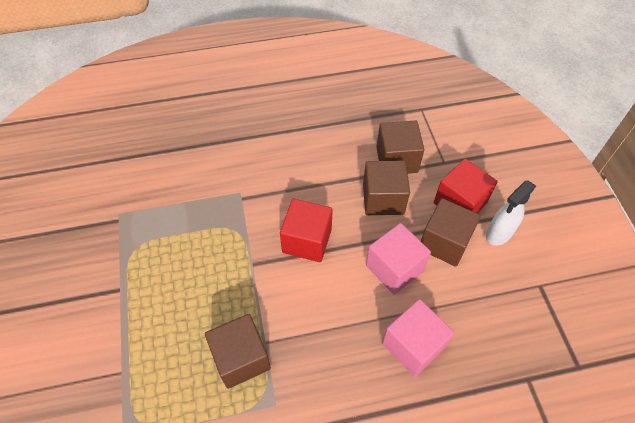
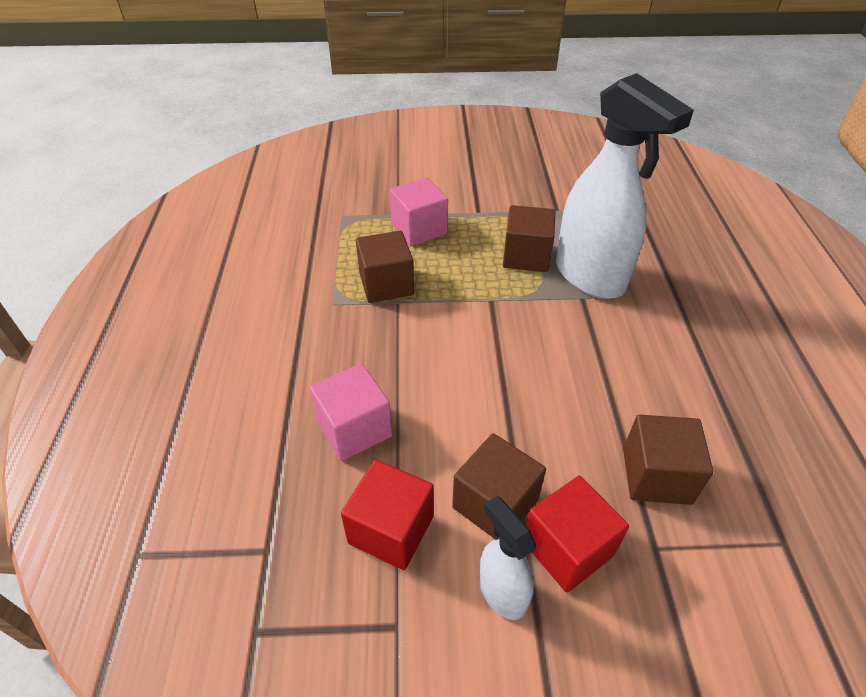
camera: 100 degrees right, 10 degrees down
red cube [280,199,333,262] -> red cube moved to [341,460,434,570]
brown cube [363,161,410,215] -> brown cube moved to [503,205,555,272]
pink cube [366,223,431,295] -> pink cube moved to [389,178,448,246]
none -> white spray bottle [556,73,694,299]

